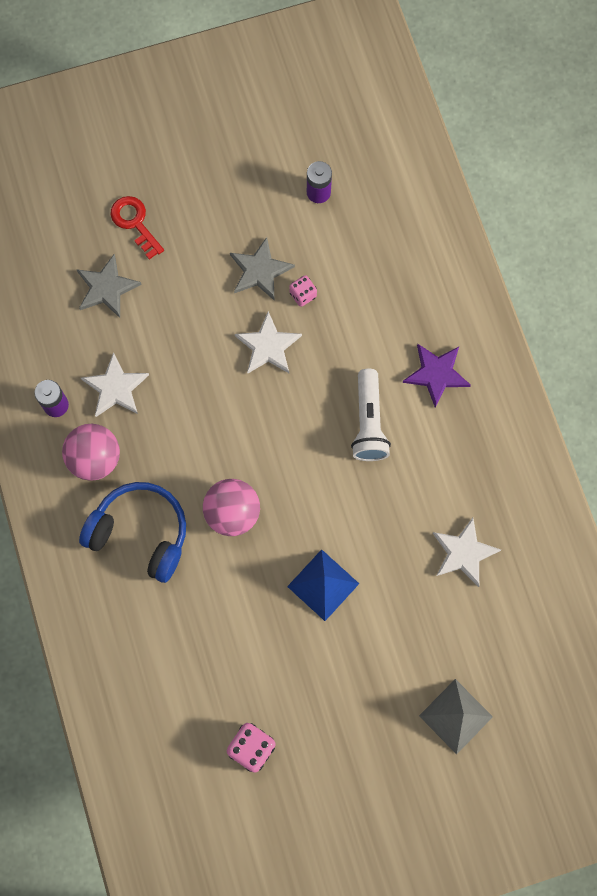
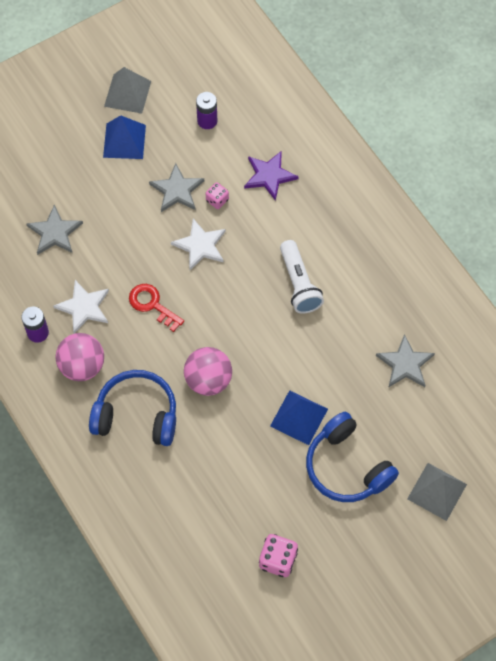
camera: 15 degrees left, 10 degrees down
red key [111,196,164,260] -> red key moved to [129,284,184,332]
purple star [402,344,471,408] -> purple star moved to [244,151,299,201]
white star [433,518,501,587] -> grey star [376,334,435,388]
none -> blue pyramid [103,115,146,159]
none -> grey pyramid [104,67,151,114]
none -> blue headphones [306,412,399,502]

